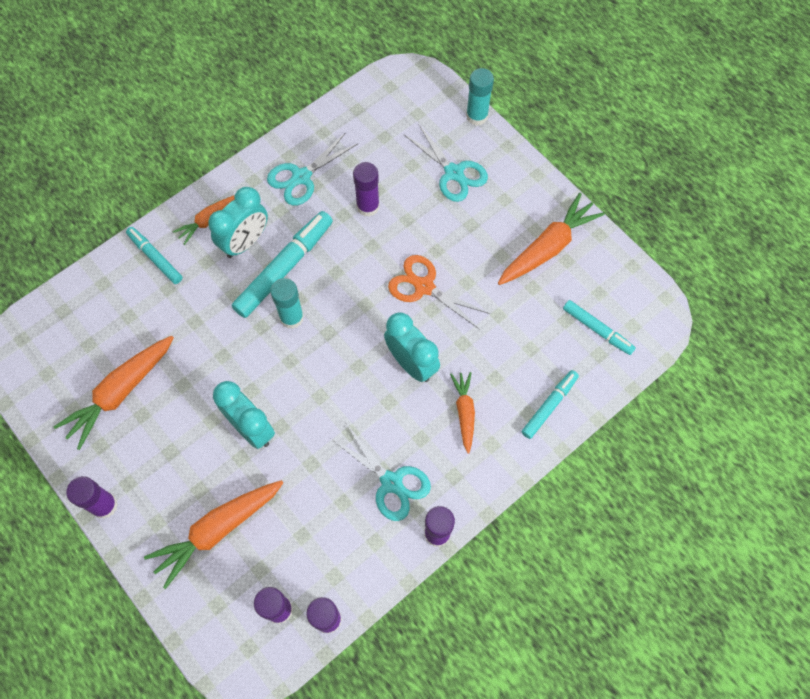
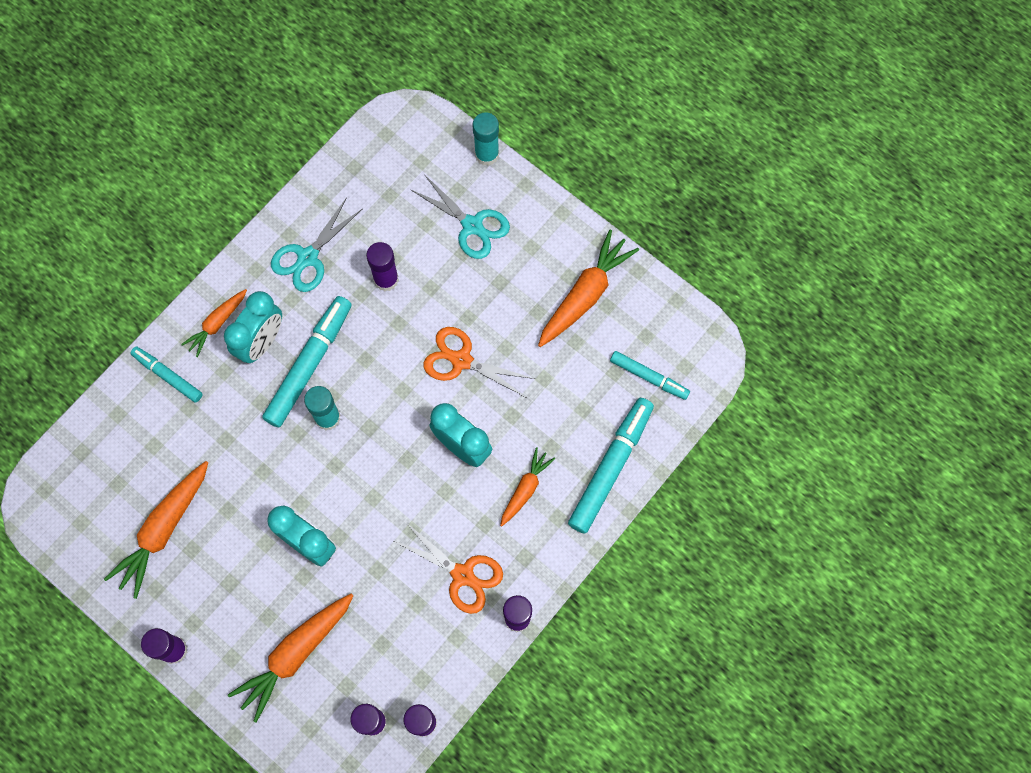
camera: 10 degrees left, 5 degrees up
turquoise scissors [330,424,431,521] -> orange scissors [392,524,503,614]
orange carrot [450,372,475,454] -> orange carrot turned 45 degrees clockwise [500,447,555,526]
turquoise marker [522,370,579,439] -> turquoise marker [568,398,654,534], size x1.71

